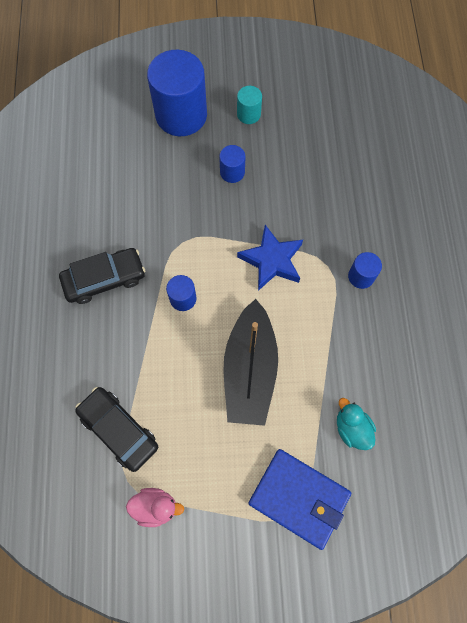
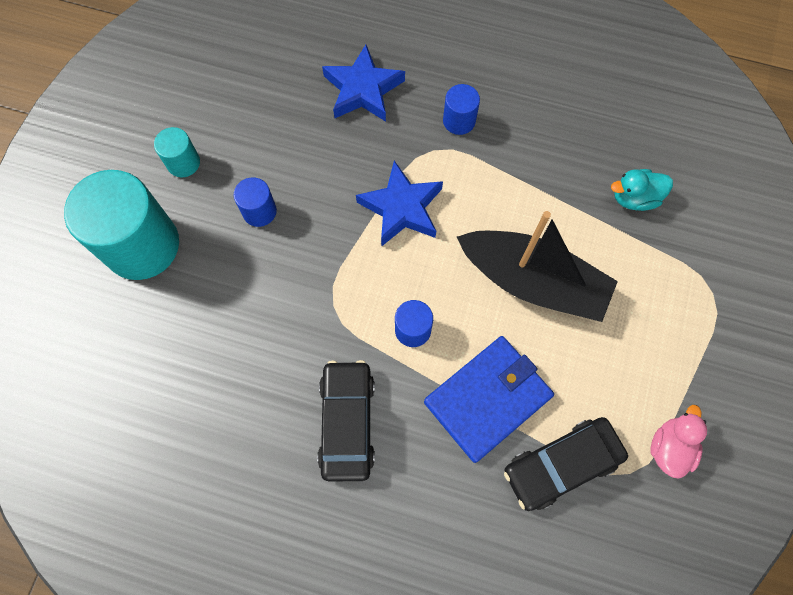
camera: 70 degrees left, 0 degrees up
blue cylinder [147,50,207,136] -> turquoise cylinder [64,170,179,280]
blue wallet [248,449,351,550] -> blue wallet moved to [424,336,554,463]
none -> blue star [322,45,405,122]

